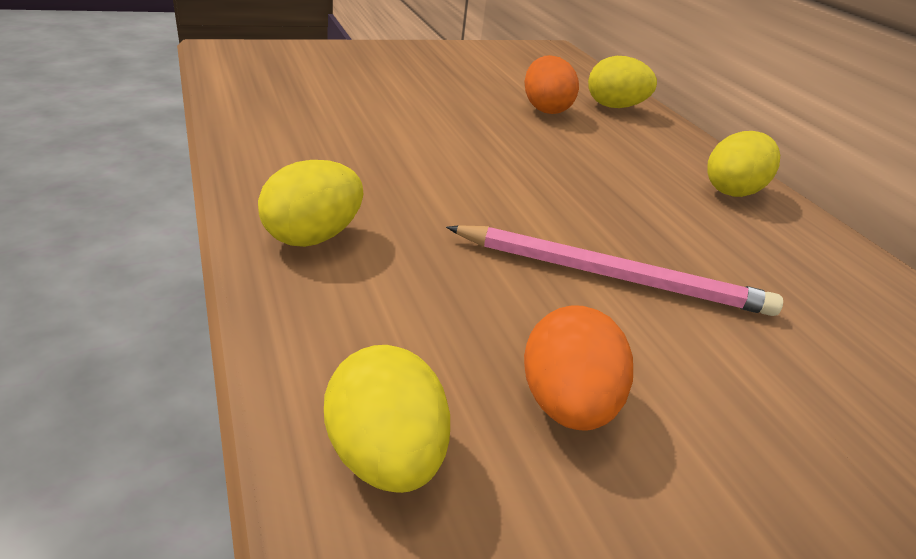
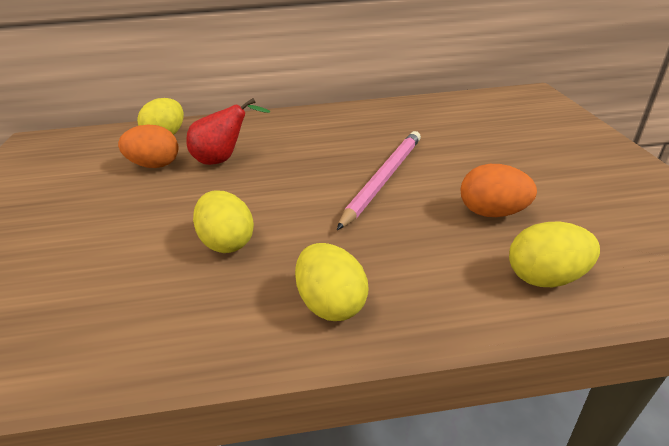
camera: 70 degrees left, 0 degrees up
yellow egg [707,131,780,197] -> yellow egg moved to [193,190,254,253]
none -> red pear [186,98,270,165]

